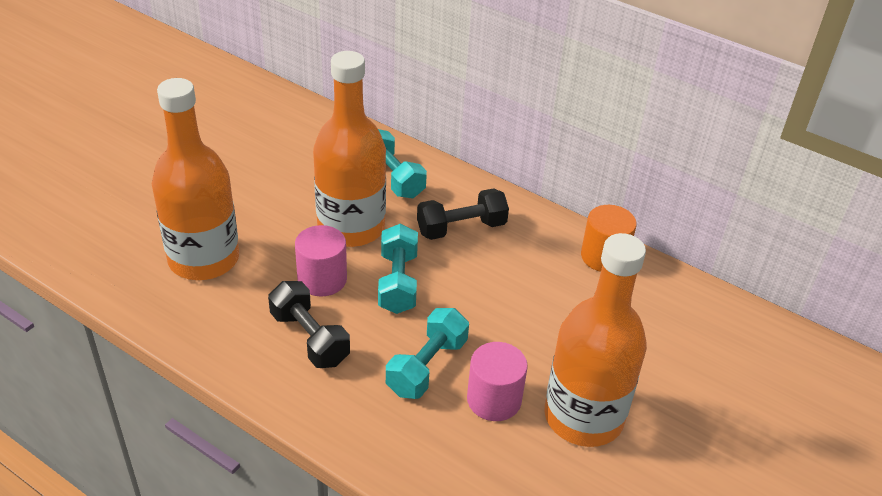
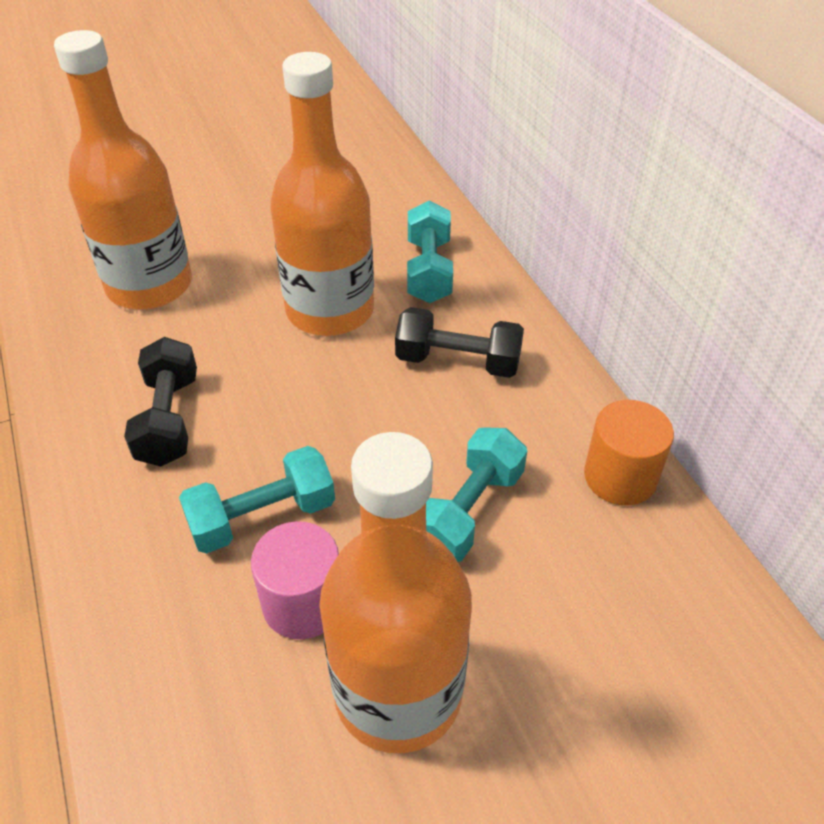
camera: 35 degrees right, 5 degrees up
pink cylinder [295,225,347,296] -> none
turquoise dumbbell [378,224,418,314] -> turquoise dumbbell moved to [426,427,527,562]

